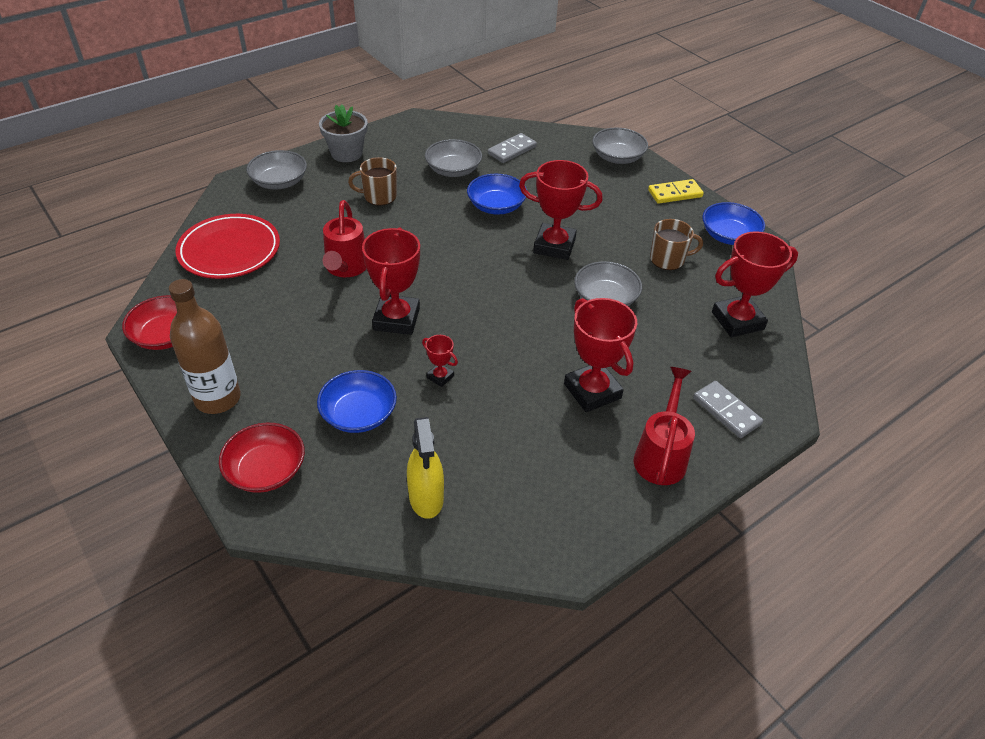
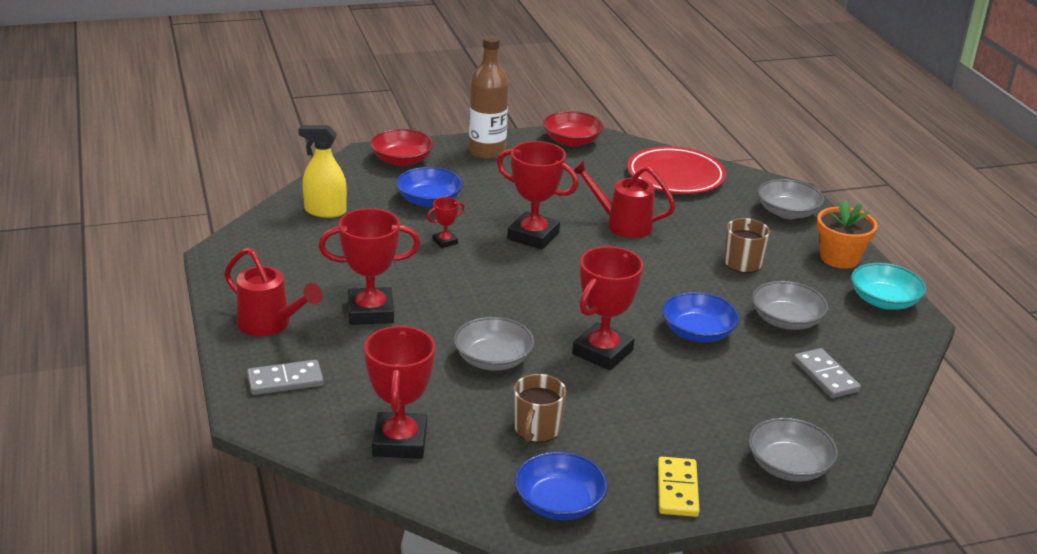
camera: 110 degrees right, 15 degrees down
grey flower pot [319,104,368,162] -> orange flower pot [817,200,878,269]
none -> turquoise bowl [851,263,926,310]

